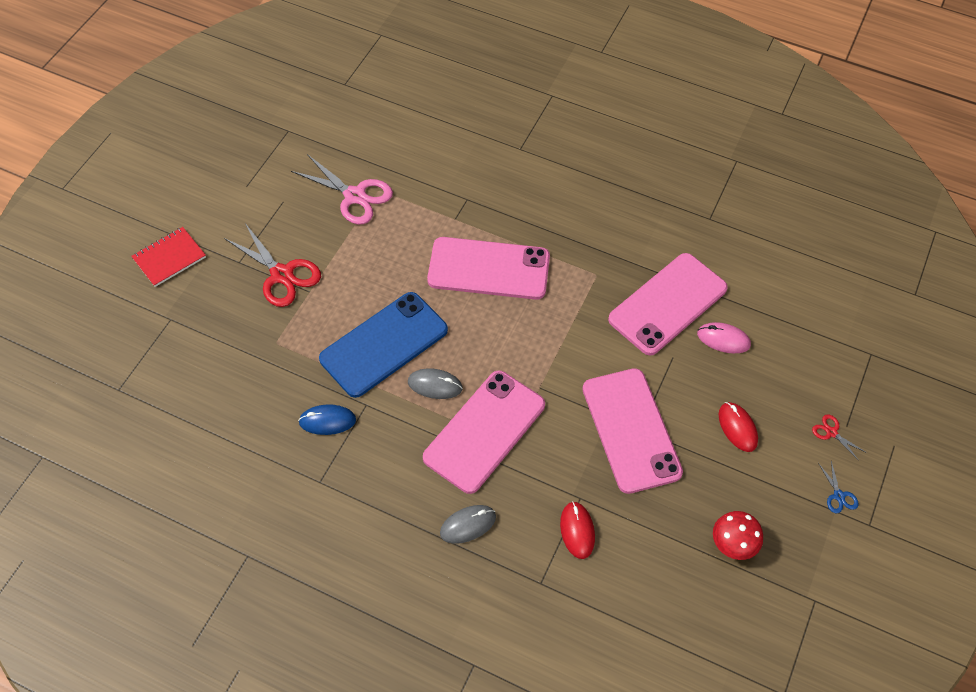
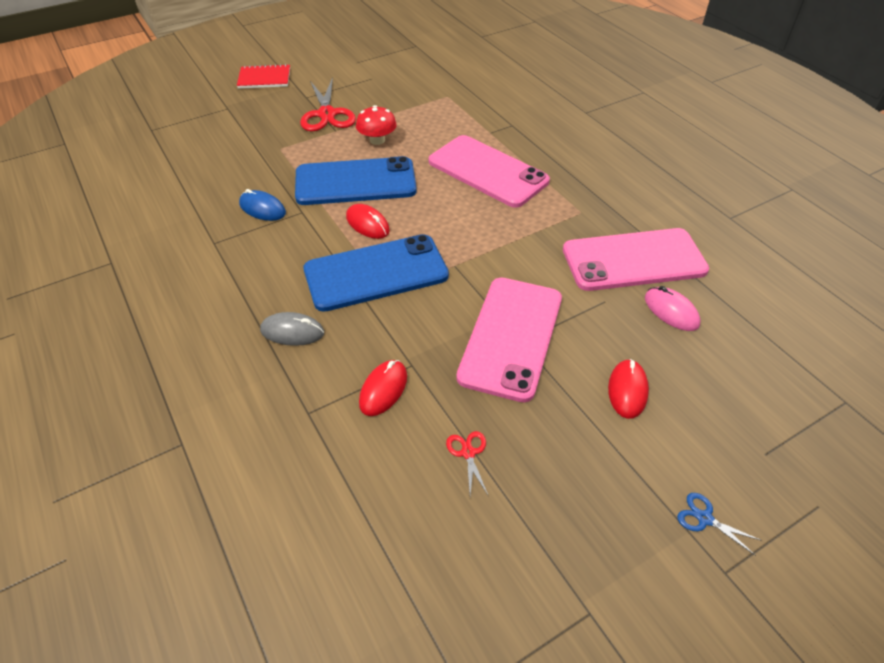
camera: 35 degrees right, 10 degrees down
pink scissors [291,154,393,225] -> none
grey mouse [408,368,463,399] -> red mouse [346,204,390,239]
pink phone [423,371,545,494] -> blue phone [303,234,449,312]
red mushroom [713,511,763,560] -> red mushroom moved to [356,105,397,145]
red scissors [812,414,867,461] -> red scissors moved to [446,431,488,495]
blue scissors [818,461,859,514] -> blue scissors turned 105 degrees clockwise [677,493,762,556]

